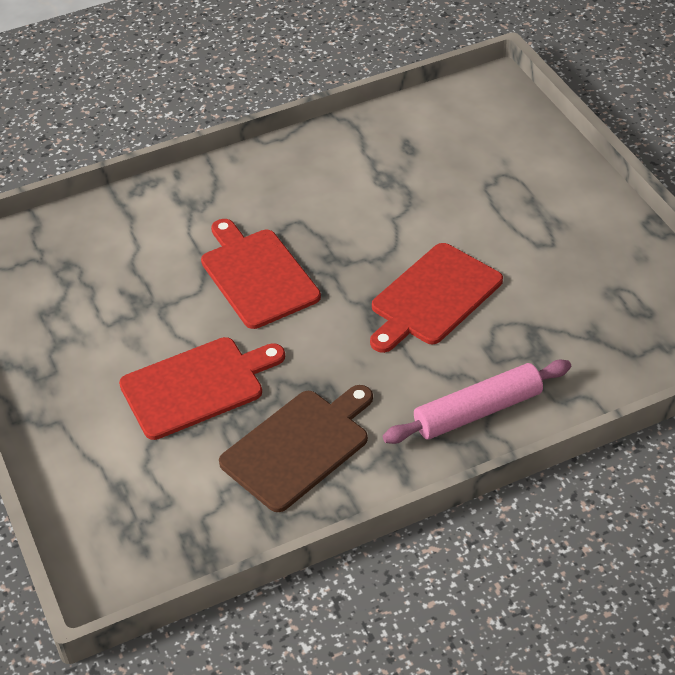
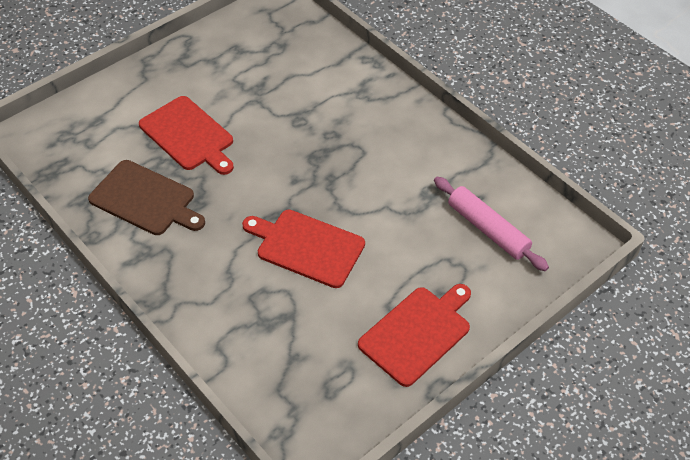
camera: 70 degrees right, 5 degrees up
red cutting board [201,219,321,329] -> red cutting board moved to [358,284,471,387]
pink rolling pin [383,360,571,444] -> pink rolling pin moved to [434,177,549,271]

